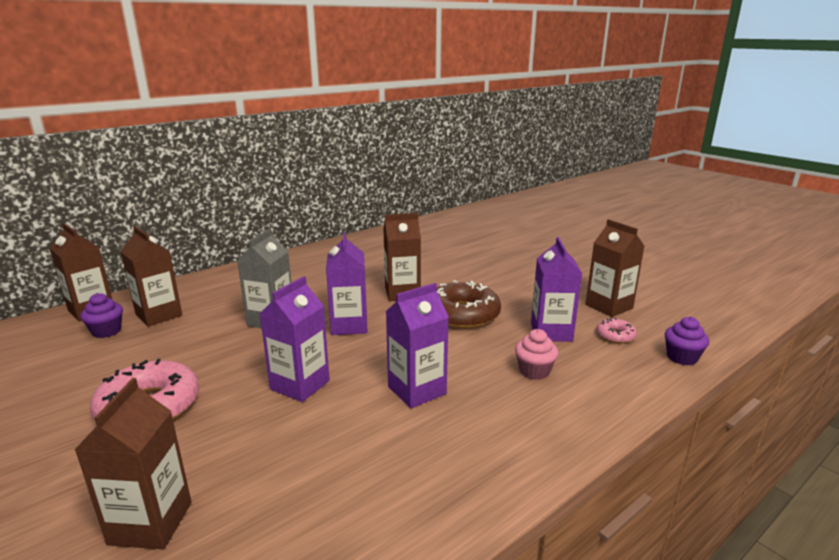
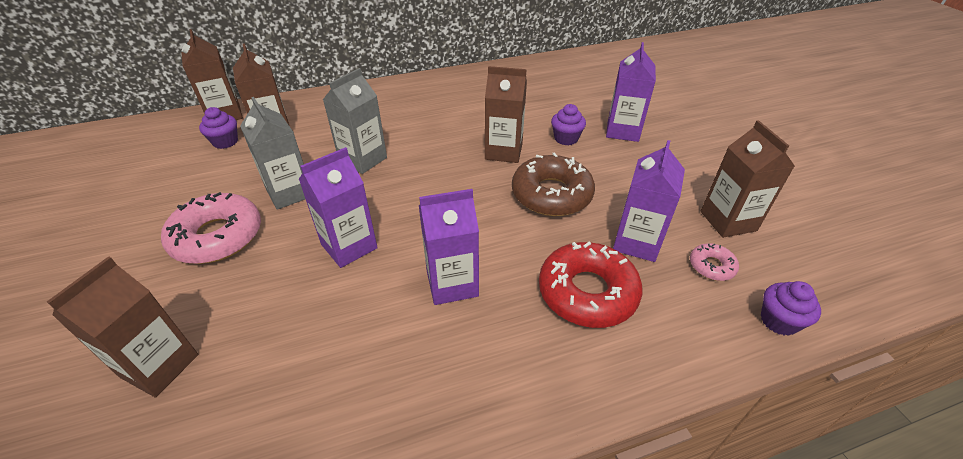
camera: 20 degrees right, 20 degrees up
purple carton [326,232,367,335] -> purple carton moved to [606,42,656,142]
pink cupcake [515,329,558,380] -> red donut [539,242,642,328]
none -> grey carton [240,97,305,210]
none -> purple cupcake [551,104,586,145]

